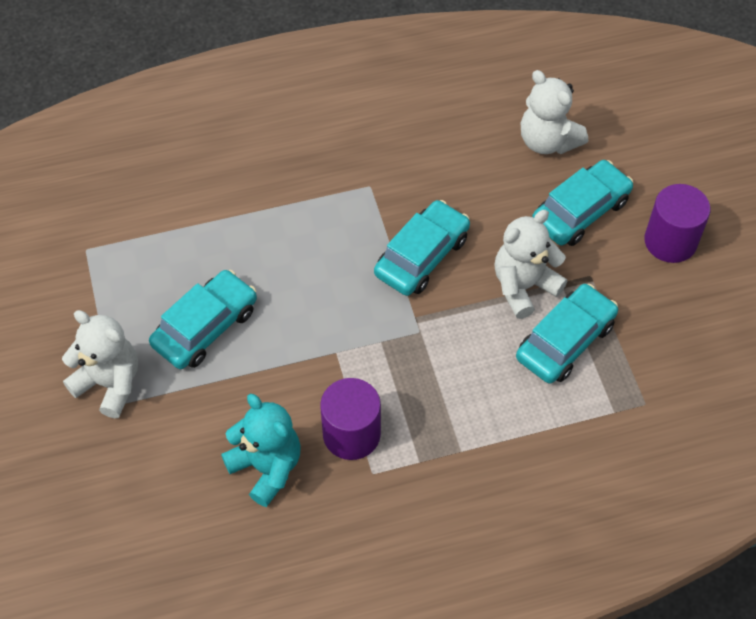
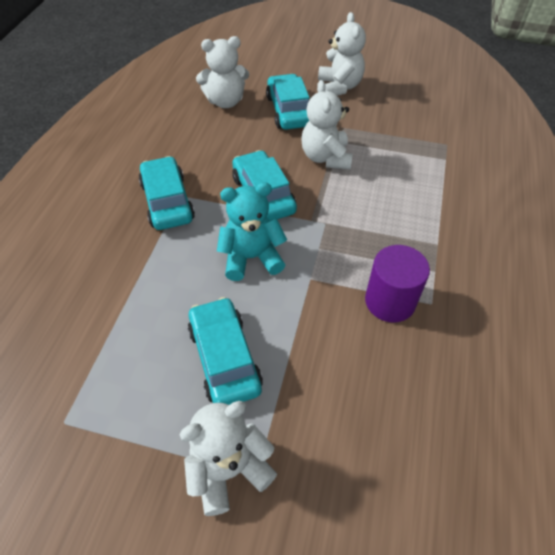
camera: 60 degrees left, 5 degrees down
turquoise teddy bear [221,394,301,507] -> turquoise teddy bear moved to [217,182,287,281]
turquoise car [516,284,618,384] -> turquoise car moved to [139,156,195,230]
purple cylinder [644,184,710,263] -> white teddy bear [318,12,366,96]

